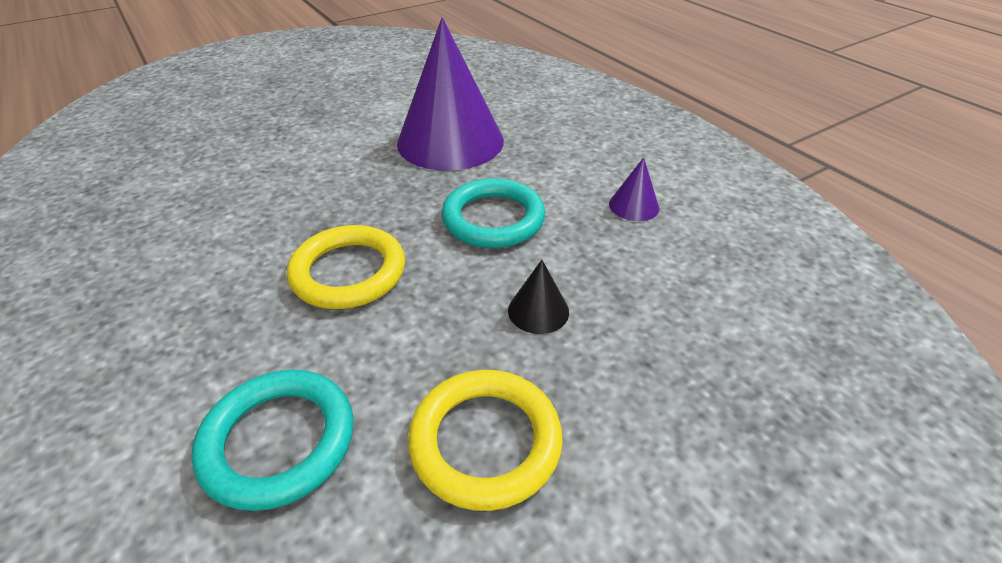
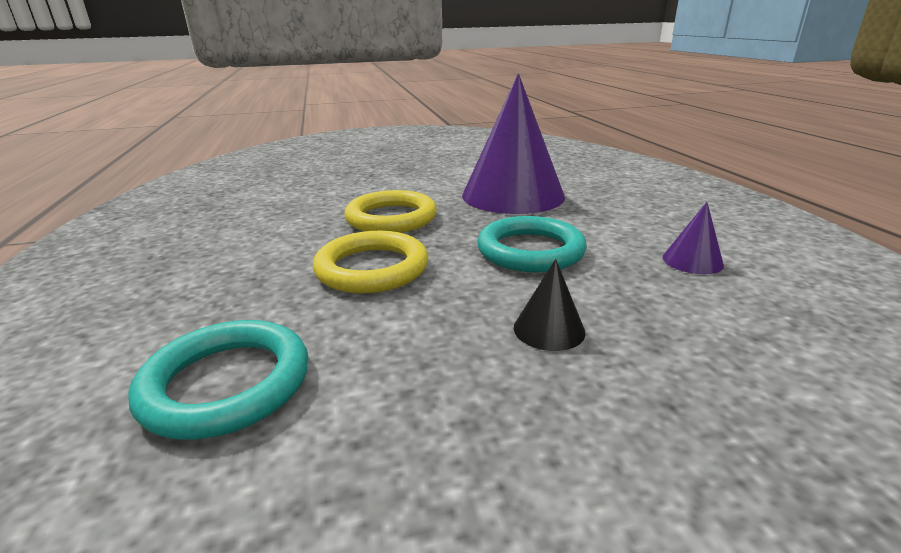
camera: 20 degrees right, 15 degrees down
yellow ring [408,370,563,511] -> yellow ring moved to [344,190,437,233]

